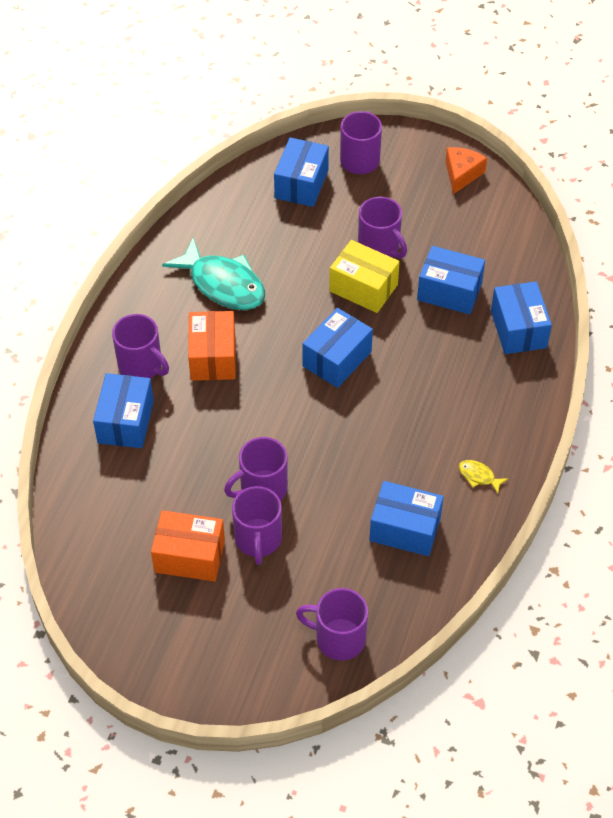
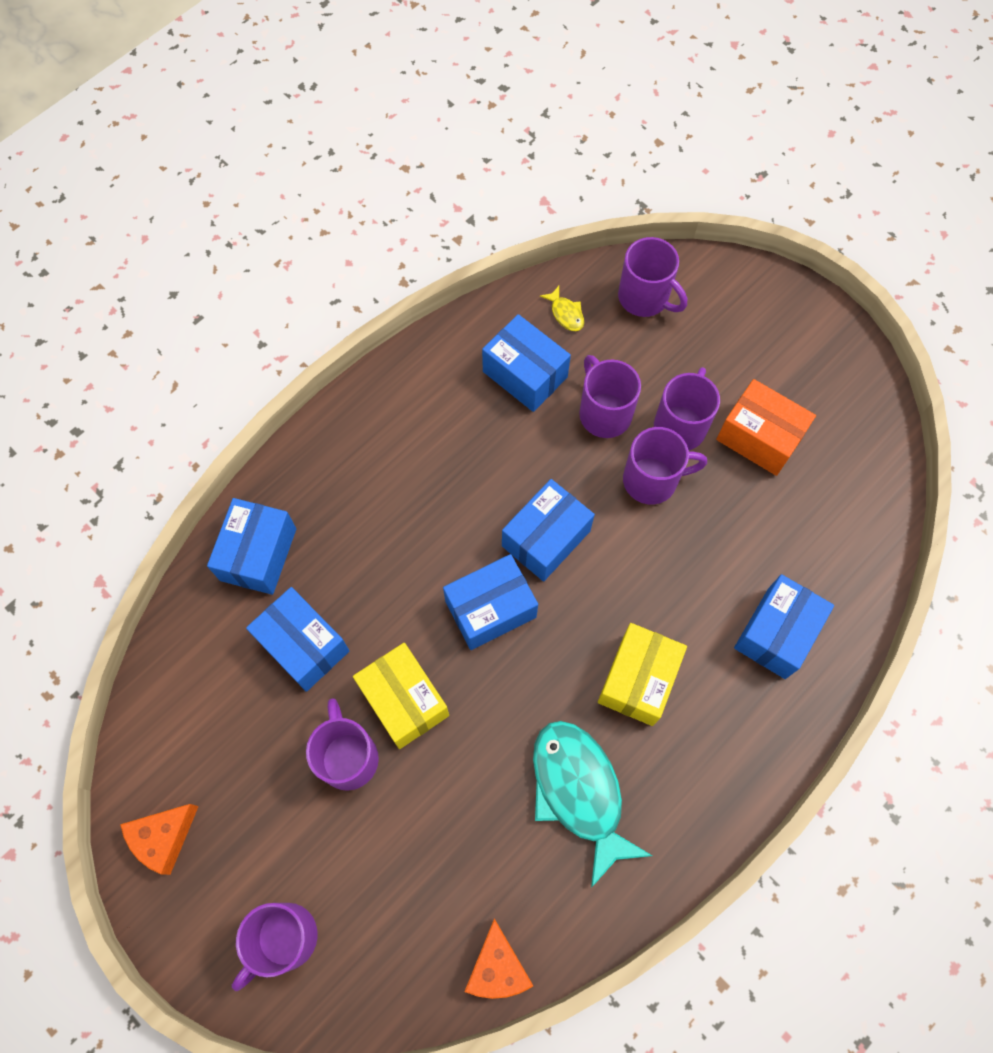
camera: 155 degrees left, 15 degrees up
purple mug [112,314,169,378] -> purple mug moved to [579,355,641,438]
orange box [188,311,236,381] -> yellow box [598,623,687,726]
blue box [274,137,329,207] -> blue box moved to [502,479,595,582]
yellow fish [459,460,508,494] -> yellow fish moved to [540,286,584,331]
none -> orange cheese [465,918,533,999]

